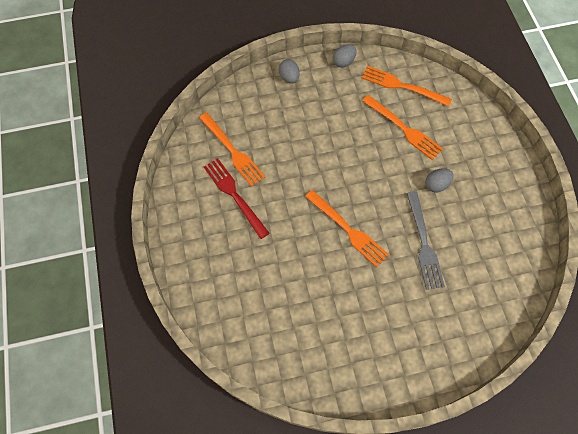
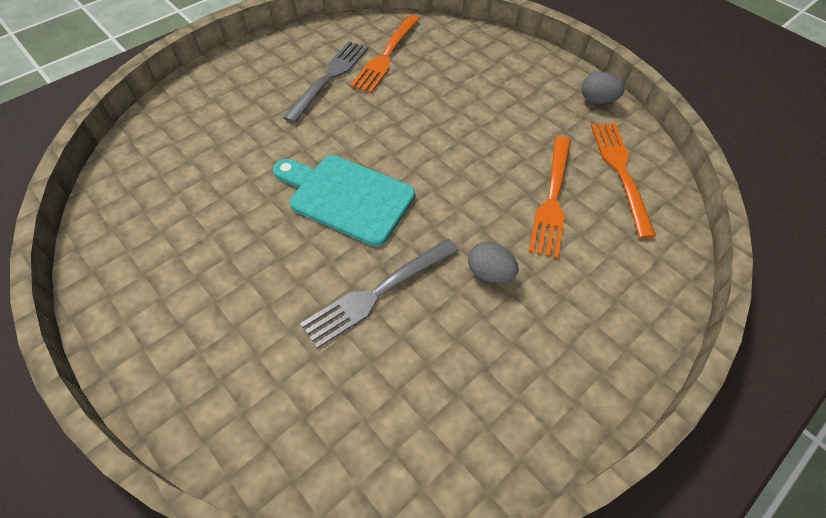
camera: 60 degrees right, 10 degrees down
red fork [204,158,270,239] -> grey fork [283,41,368,123]
grey egg [278,59,300,83] -> none
orange fork [305,190,389,267] -> turquoise cutting board [273,155,415,246]

